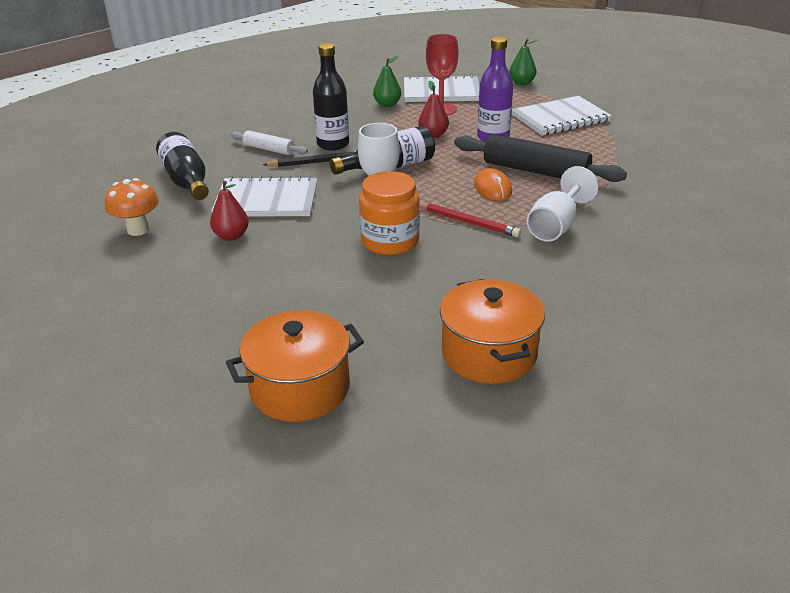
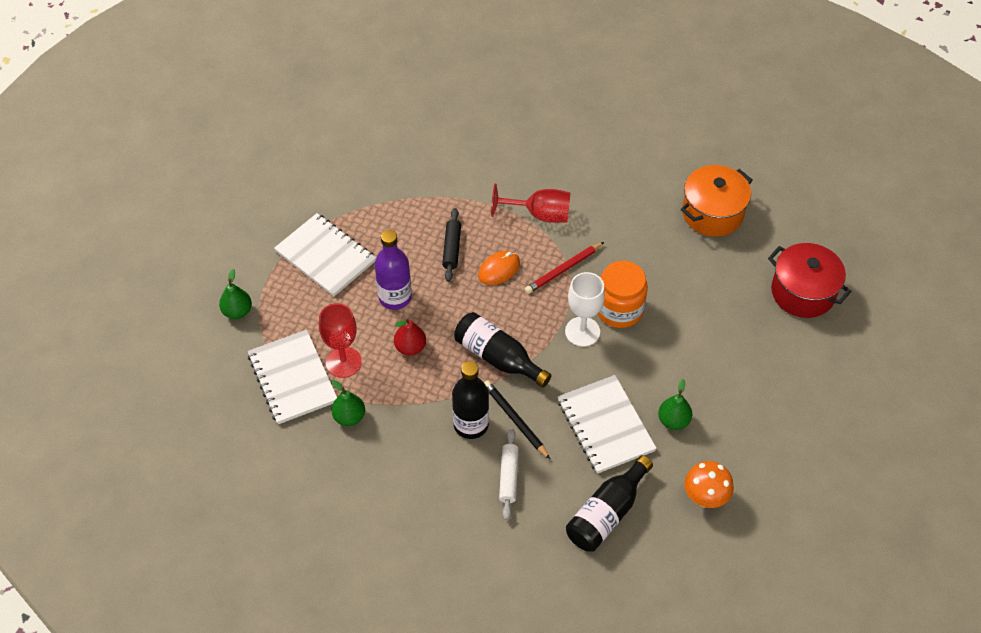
camera: 115 degrees left, 20 degrees up
red pear [210,181,249,241] -> green pear [658,379,692,430]
orange pot [226,310,364,422] -> red pot [768,243,852,318]
red pencil [419,202,521,237] -> red pencil turned 135 degrees counterclockwise [525,242,604,294]
black rolling pin [454,134,627,182] -> black rolling pin [442,208,461,282], size x0.55
white goblet [527,166,599,242] -> red goblet [491,184,570,223]

